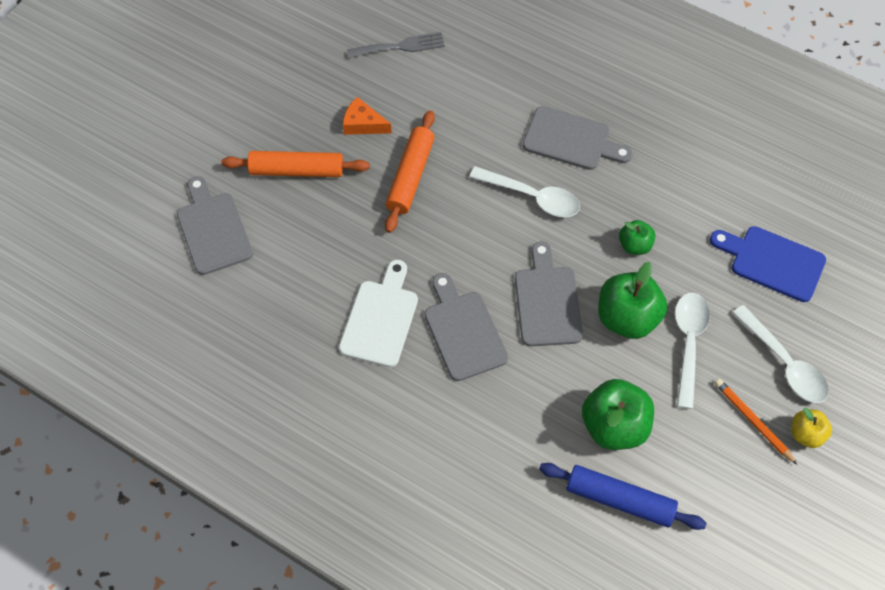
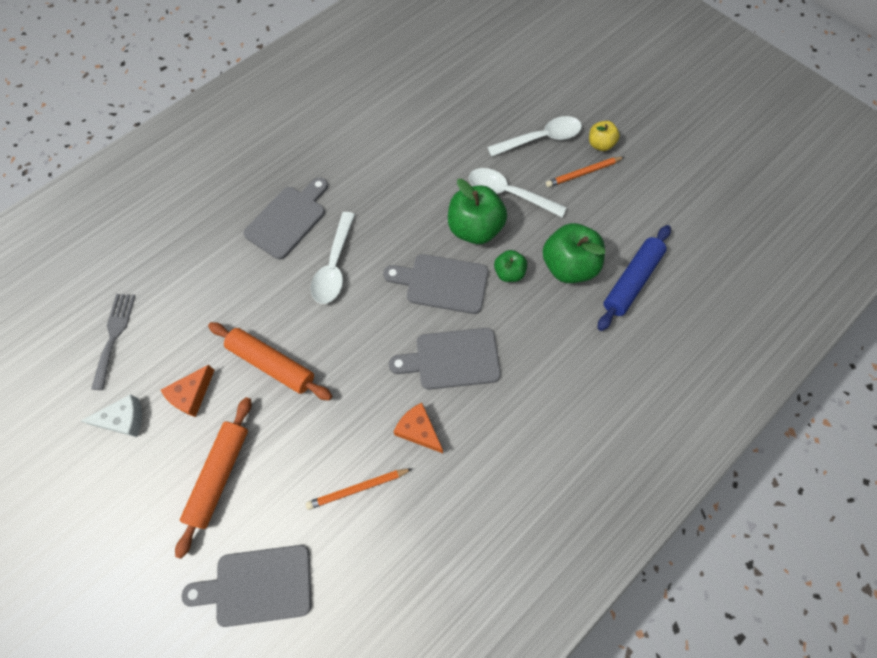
camera: 75 degrees left, 5 degrees up
white cutting board [339,260,418,367] -> orange cheese [393,403,443,453]
white spoon [469,166,580,217] -> white spoon turned 150 degrees clockwise [311,212,355,304]
green apple [619,220,655,255] -> green apple moved to [494,250,527,282]
blue cutting board [710,226,826,302] -> none
none -> white cheese [81,394,142,437]
none -> orange pencil [306,468,413,510]

